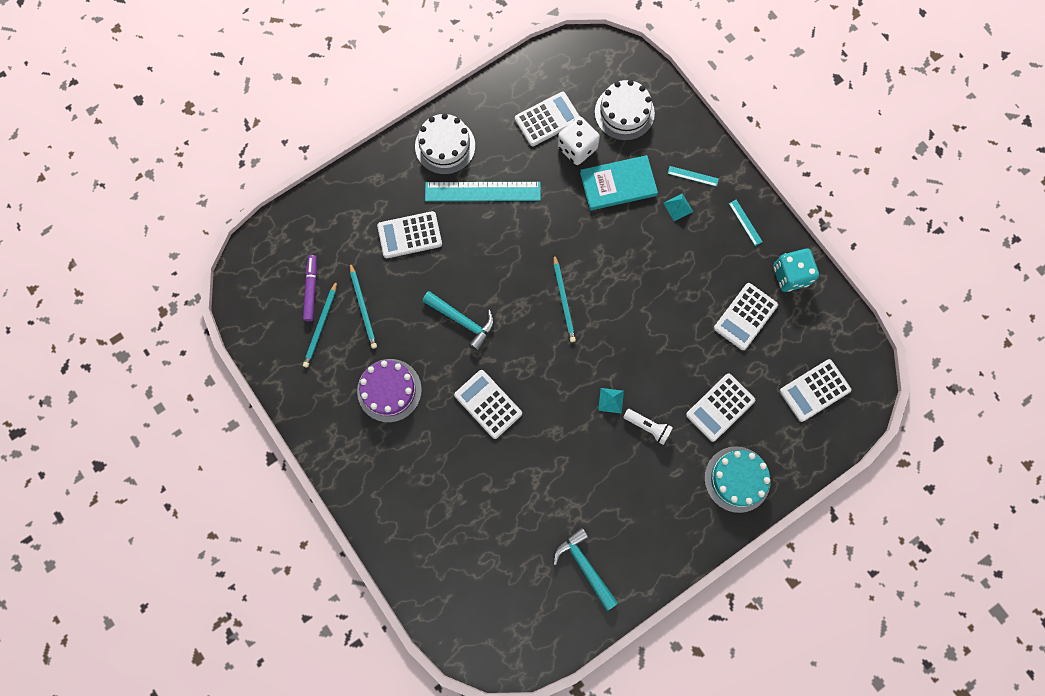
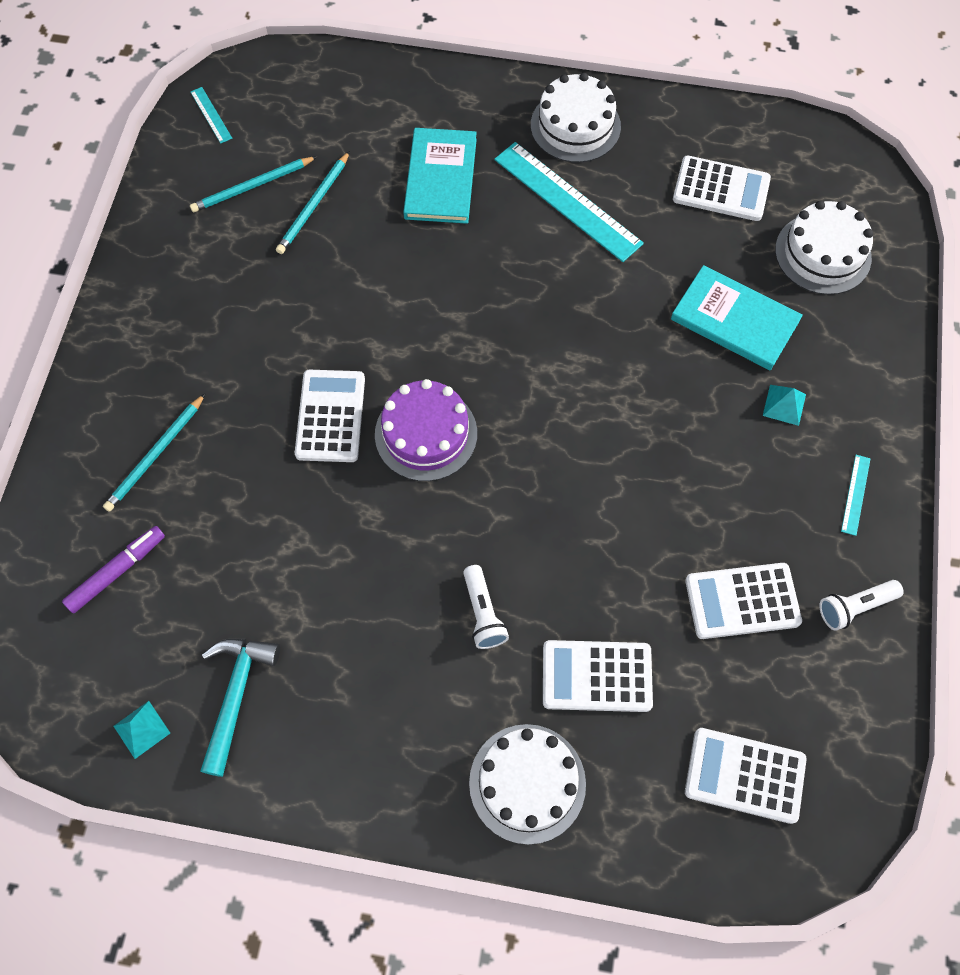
camera: 45 degrees right, 10 degrees down
purple marker [303,255,317,321] -> purple marker moved to [62,526,165,614]
purple cake [357,359,422,422] -> purple cake moved to [375,379,477,481]
white calculator [377,211,442,258] -> turquoise book [403,128,477,224]
turquoise hammer [422,291,495,351] -> none
turquoise pencil [553,255,576,342] -> turquoise pencil moved to [103,394,205,512]
white dice [558,117,600,165] -> none
turquoise pyramid [598,388,624,414] -> turquoise pyramid moved to [114,701,170,759]
turquoise ruler [668,166,719,187] -> turquoise ruler moved to [191,87,232,144]
turquoise cake [704,446,771,513] -> white cake [469,724,586,845]
turquoise dice [773,249,819,292] -> white flashlight [819,580,904,631]

